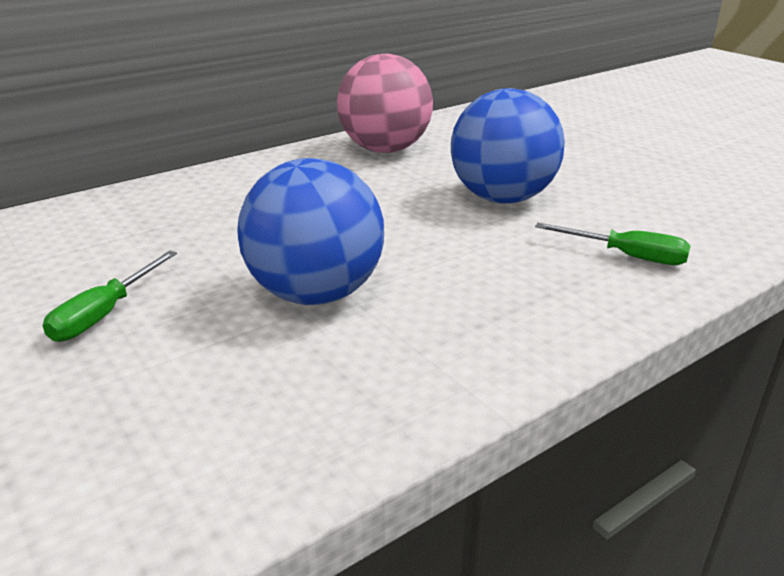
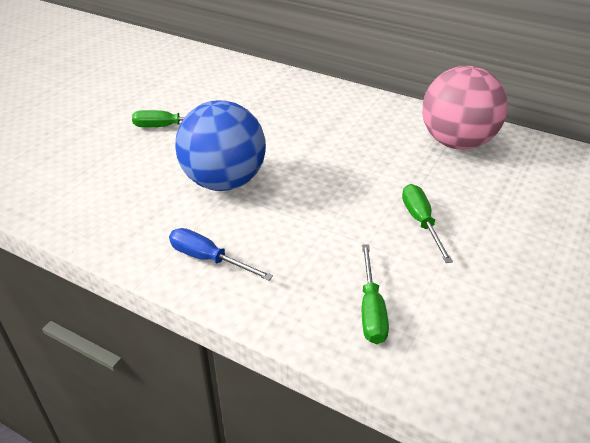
camera: 65 degrees right, 10 degrees up
blue ball [451,88,565,203] -> green screwdriver [402,184,453,263]
none -> blue screwdriver [169,228,273,280]

